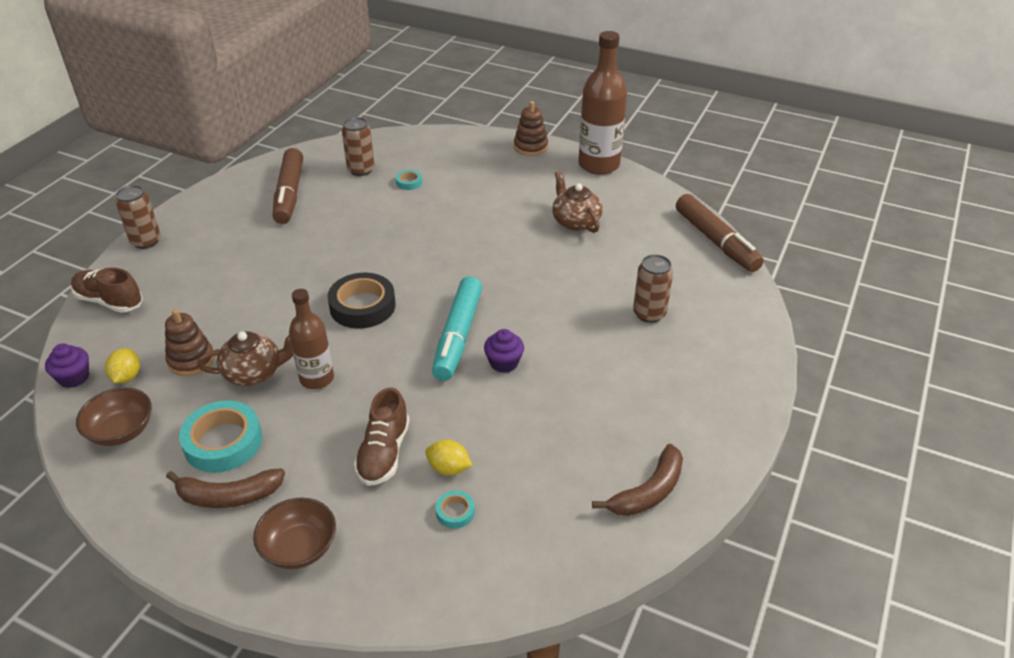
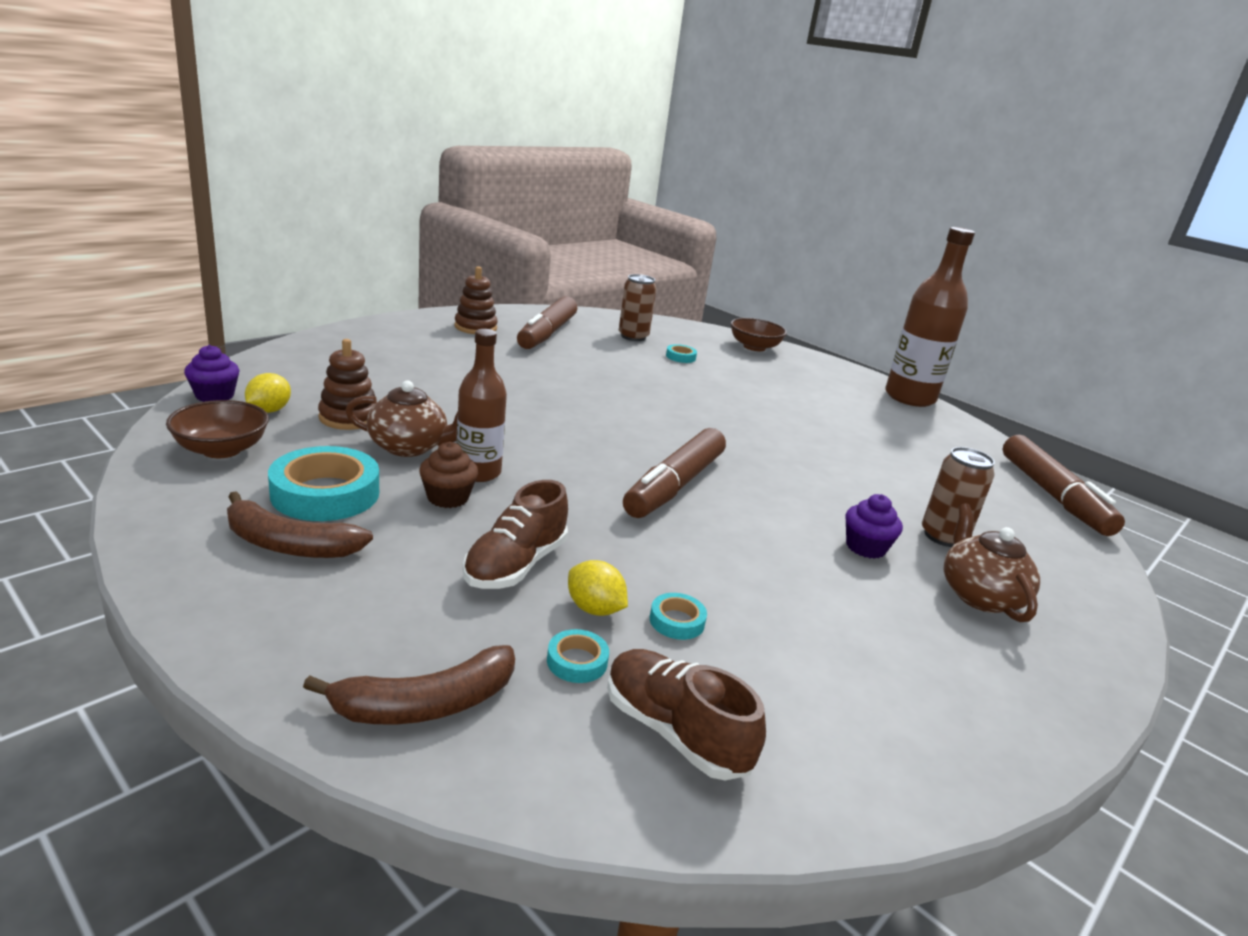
camera: 15 degrees right, 15 degrees down
brown shoe [71,267,143,313] -> brown shoe moved to [607,649,766,780]
brown can [115,185,161,249] -> none
brown bowl [253,498,336,569] -> brown bowl moved to [730,318,787,351]
black tape [327,273,396,329] -> none
turquoise marker [432,277,482,381] -> brown marker [623,428,726,518]
purple cupcake [484,329,524,373] -> purple cupcake moved to [846,494,903,559]
brown stacking toy [514,101,548,156] -> brown stacking toy moved to [454,266,498,334]
brown teapot [552,171,603,233] -> brown teapot moved to [943,503,1040,622]
brown banana [592,444,683,516] -> brown banana moved to [303,645,515,725]
none -> brown cupcake [419,442,478,508]
none -> turquoise tape [650,593,707,640]

